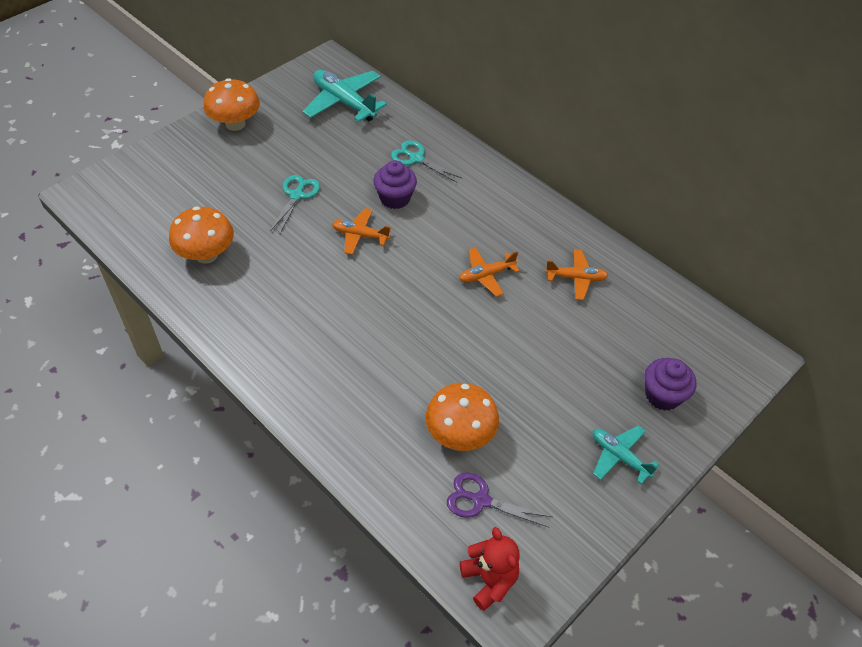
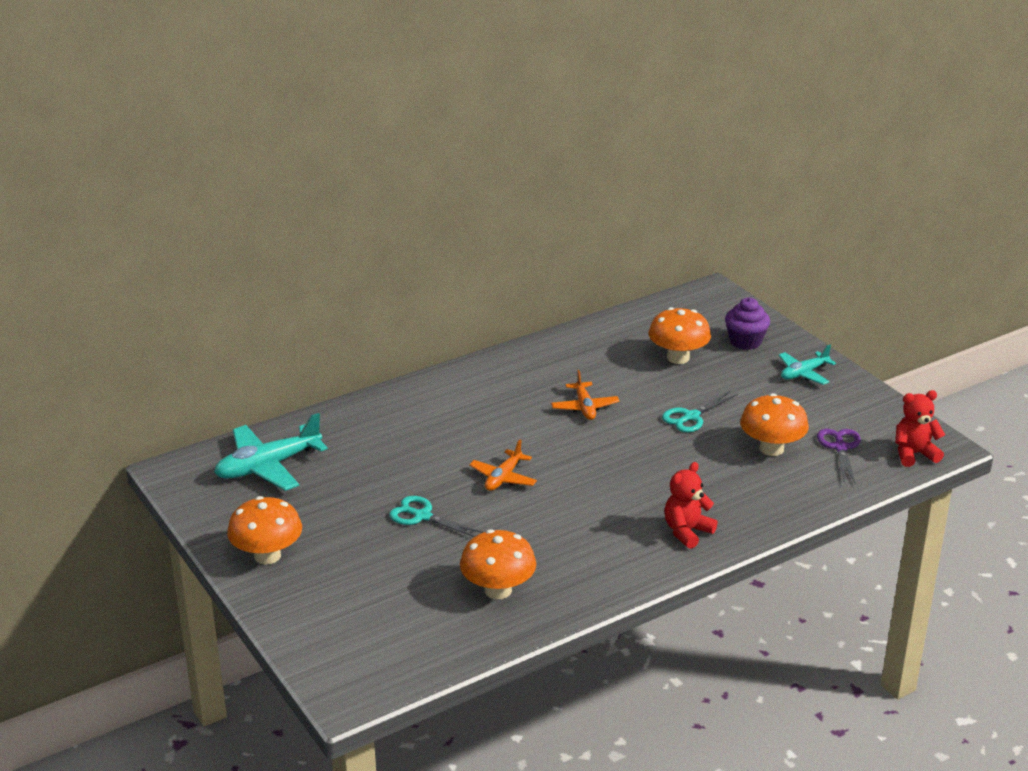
camera: 75 degrees left, 20 degrees down
purple cupcake [373,160,417,209] -> none
turquoise scissors [391,140,462,183] -> turquoise scissors moved to [662,391,738,432]
purple scissors [447,473,552,528] -> purple scissors turned 150 degrees clockwise [817,429,861,485]
orange plane [545,249,608,300] -> none
none -> orange mushroom [649,307,711,364]
none -> red teddy bear [664,462,718,549]

